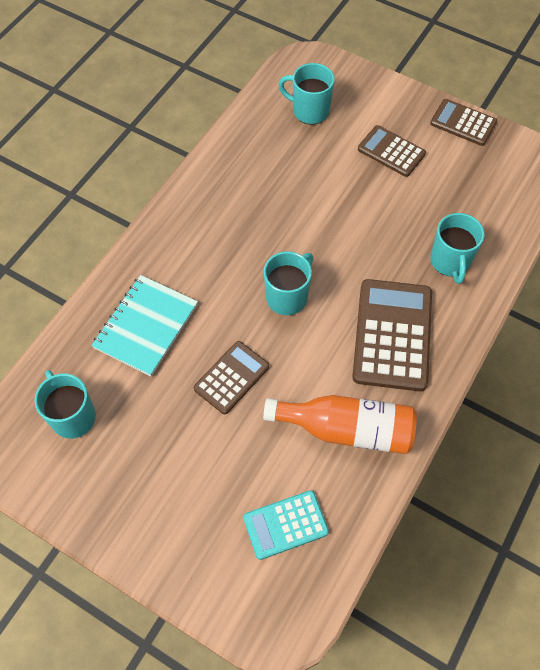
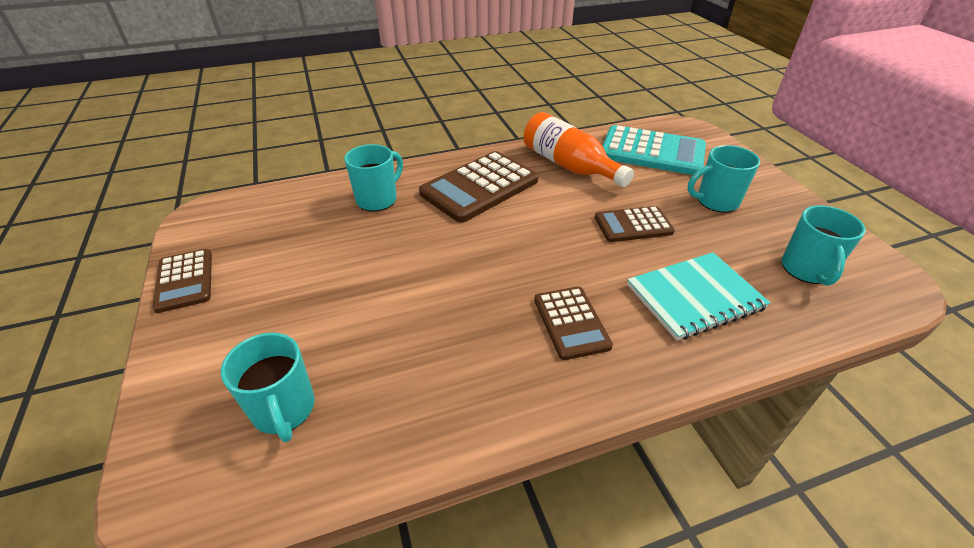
camera: 140 degrees left, 20 degrees down
turquoise calculator [243,490,329,560] -> turquoise calculator [602,125,706,175], size x1.70
turquoise mug [264,251,313,315] -> turquoise mug moved to [688,145,760,213]
brown calculator [358,125,426,177] -> brown calculator moved to [534,287,613,360]

